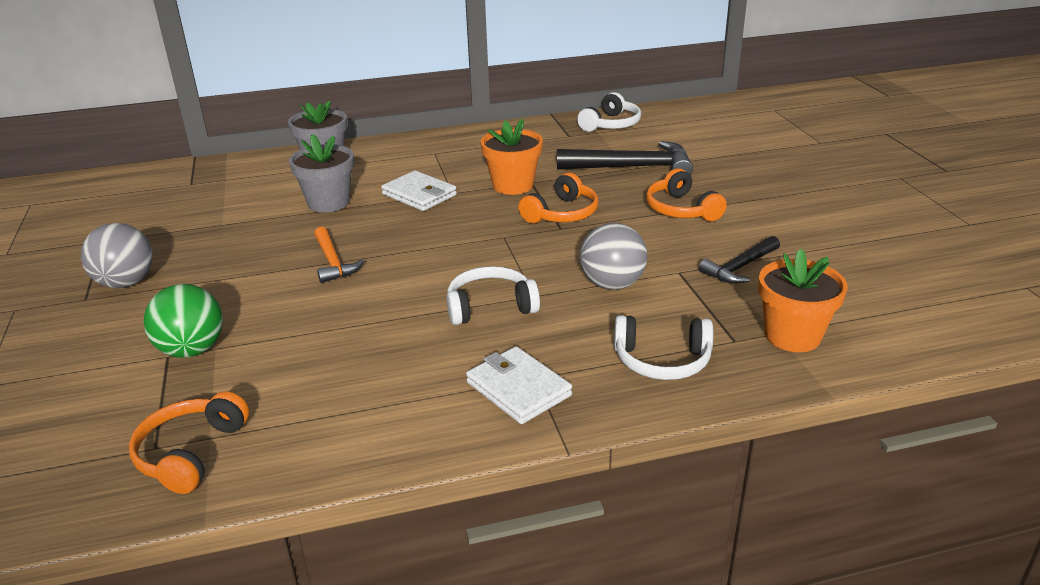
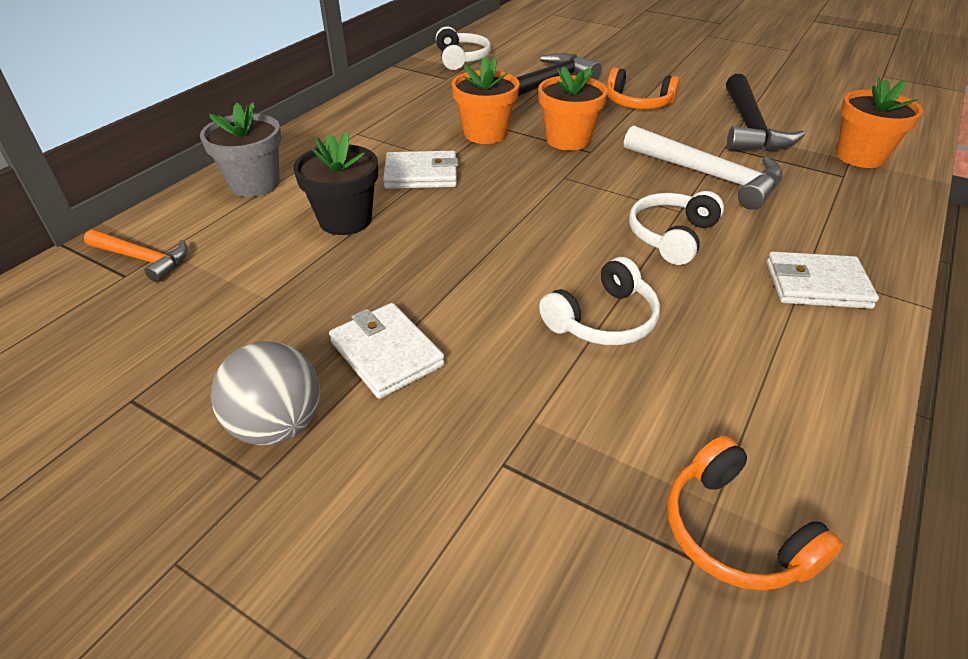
camera: 45 degrees left, 10 degrees up
green ball [144,284,223,358] -> none
grey flower pot [289,134,354,212] -> black flower pot [293,132,378,235]
orange hammer [314,227,364,283] -> orange hammer moved to [84,229,188,282]
orange headphones [518,173,598,223] -> orange flower pot [538,66,608,151]
grey ball [580,223,647,290] -> white hammer [624,125,783,210]
white headphones [614,315,713,380] -> white headphones moved to [539,257,660,345]
black hammer [699,236,780,284] -> black hammer [726,74,805,151], size x1.70
none -> white wallet [329,303,445,399]

